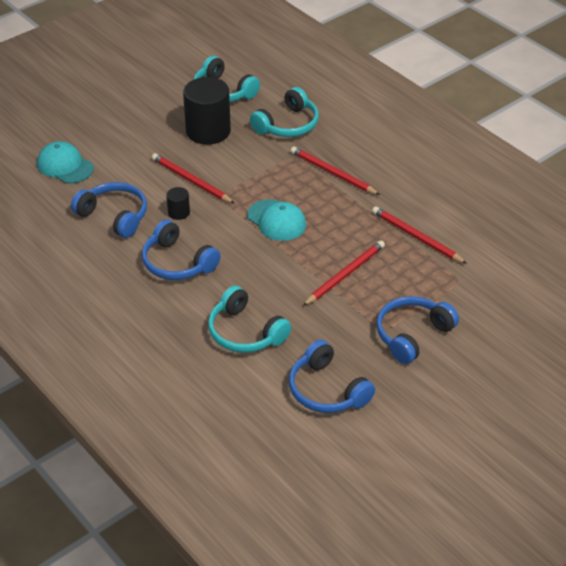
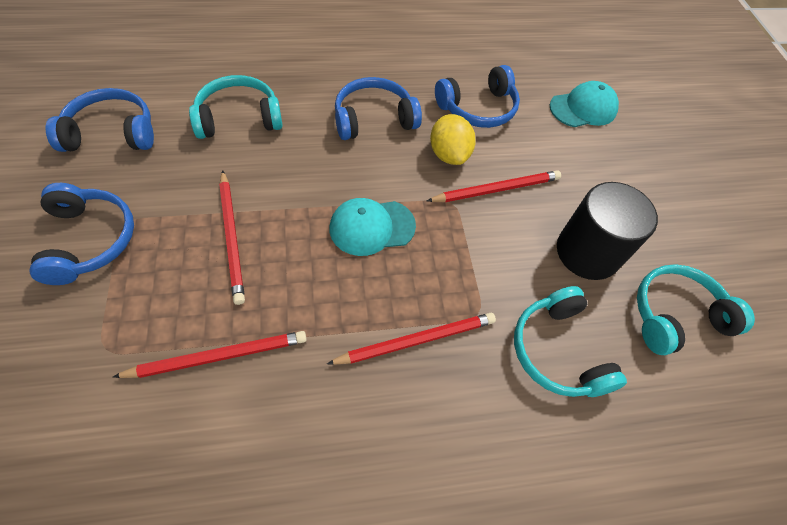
camera: 115 degrees right, 15 degrees up
black cylinder [166,187,190,220] -> yellow lemon [430,114,476,165]

